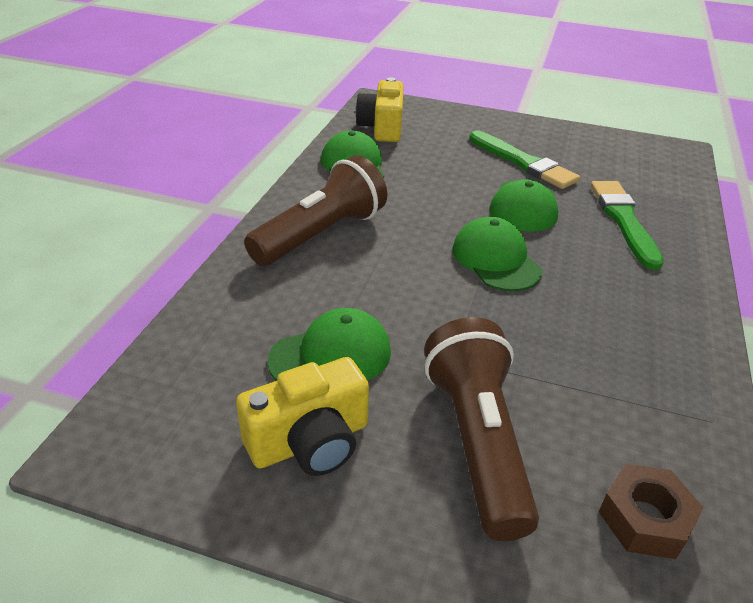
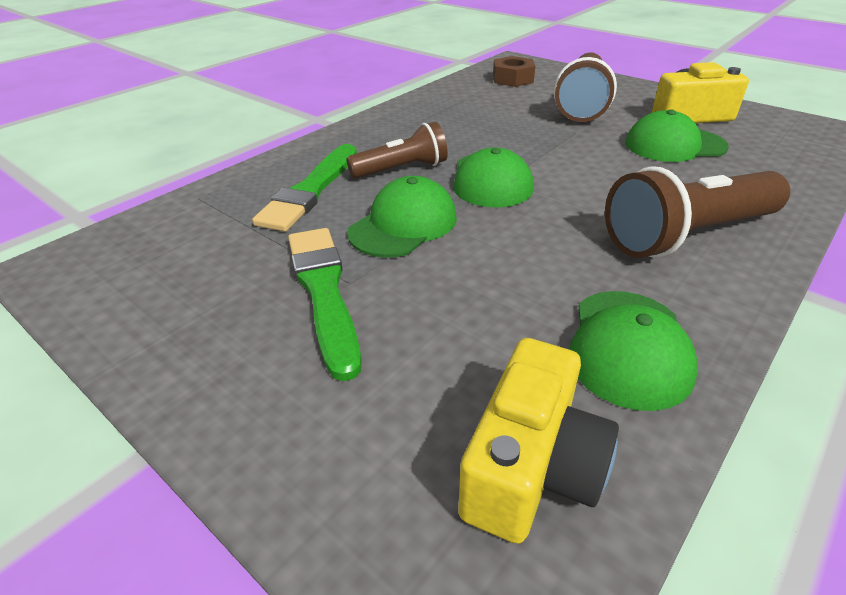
camera: 155 degrees left, 0 degrees up
none -> brown flashlight [347,122,448,178]

